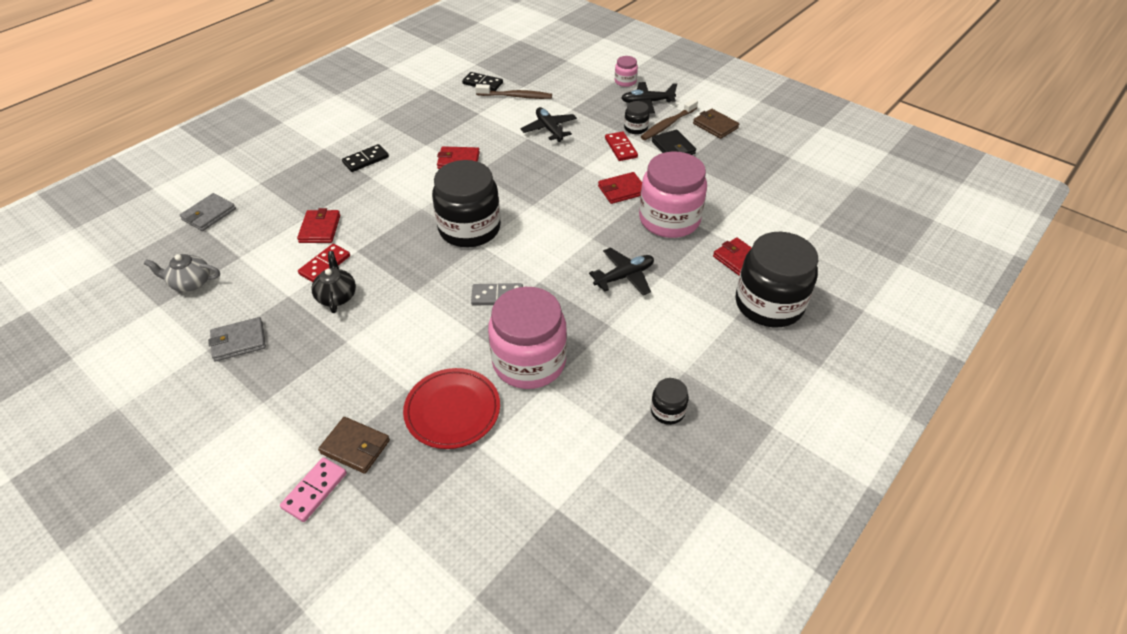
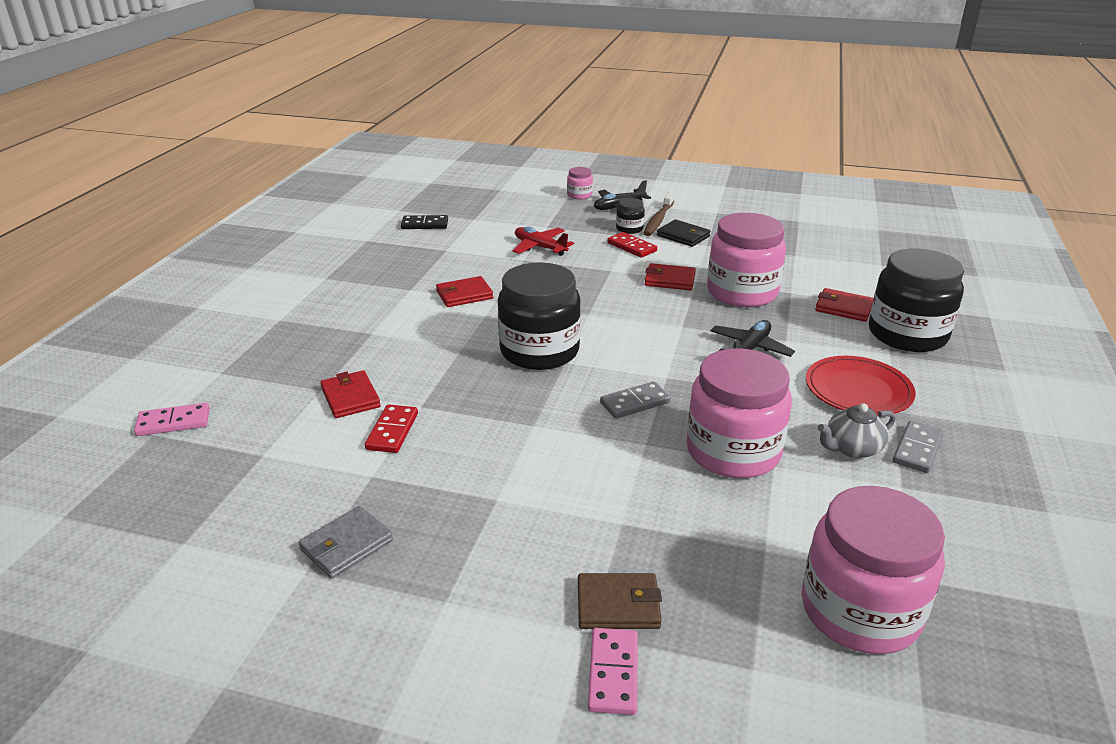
camera: 25 degrees left, 15 degrees down
grey teapot [144,254,220,292] -> grey teapot moved to [818,403,896,458]
grey wallet [180,193,236,231] -> pink domino [134,403,210,436]
black teapot [311,251,356,313] -> none
black domino [342,144,389,172] -> none
red plate [403,368,500,449] -> red plate moved to [806,356,916,415]
brown toothbrush [475,84,552,99] -> none
black plane [521,107,577,142] -> red plane [512,227,574,256]
red wallet [598,172,642,204] -> red wallet turned 60 degrees clockwise [644,263,696,290]
black jar [651,378,689,425] -> grey domino [893,421,944,473]
brown wallet [693,109,739,139] -> none
none -> pink jar [802,486,945,654]

